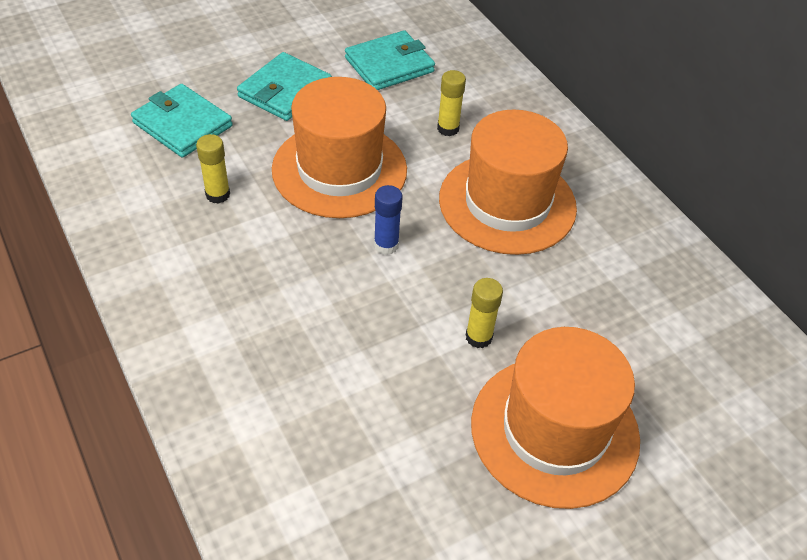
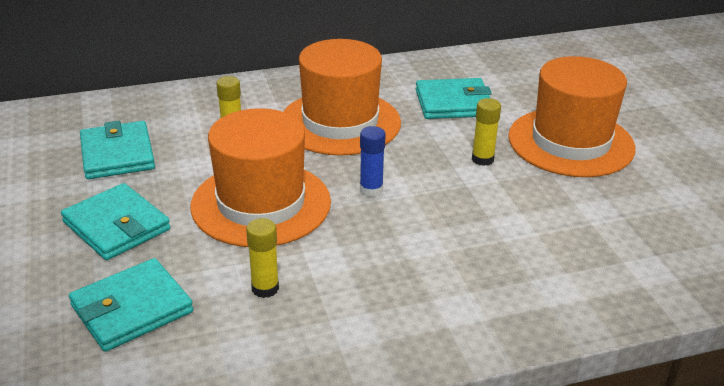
camera: 75 degrees left, 15 degrees down
none -> turquoise wallet [416,78,492,119]

